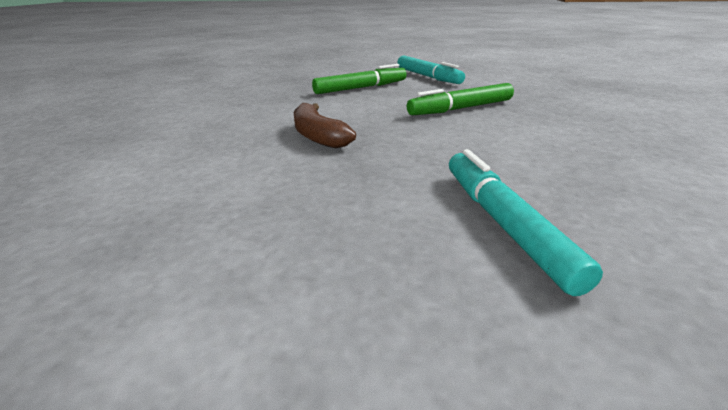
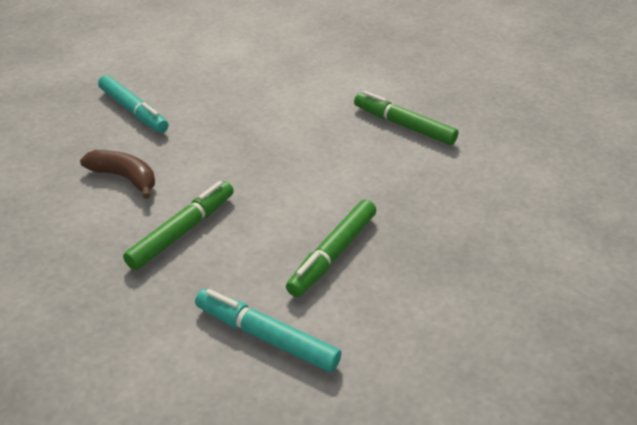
camera: 150 degrees right, 10 degrees up
brown banana [294,103,356,148] -> brown banana moved to [80,150,155,199]
none -> green marker [354,91,458,145]

